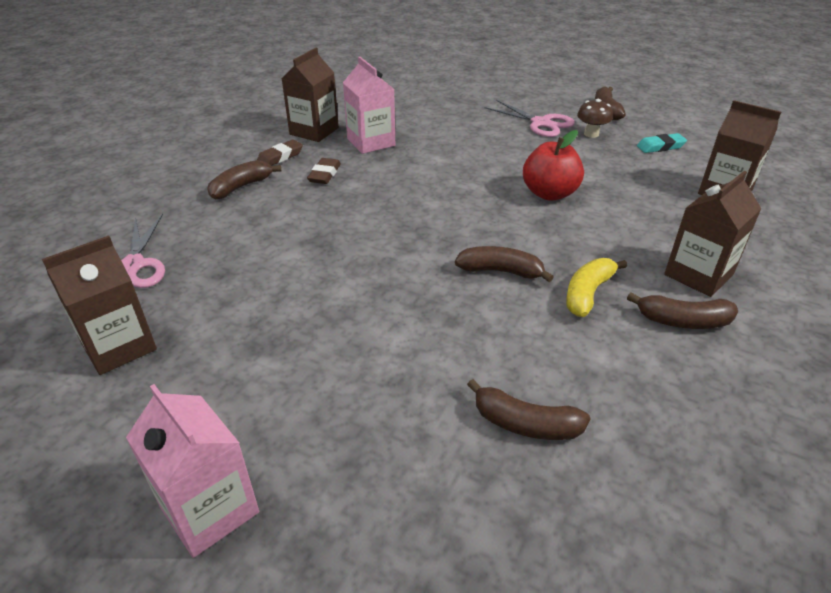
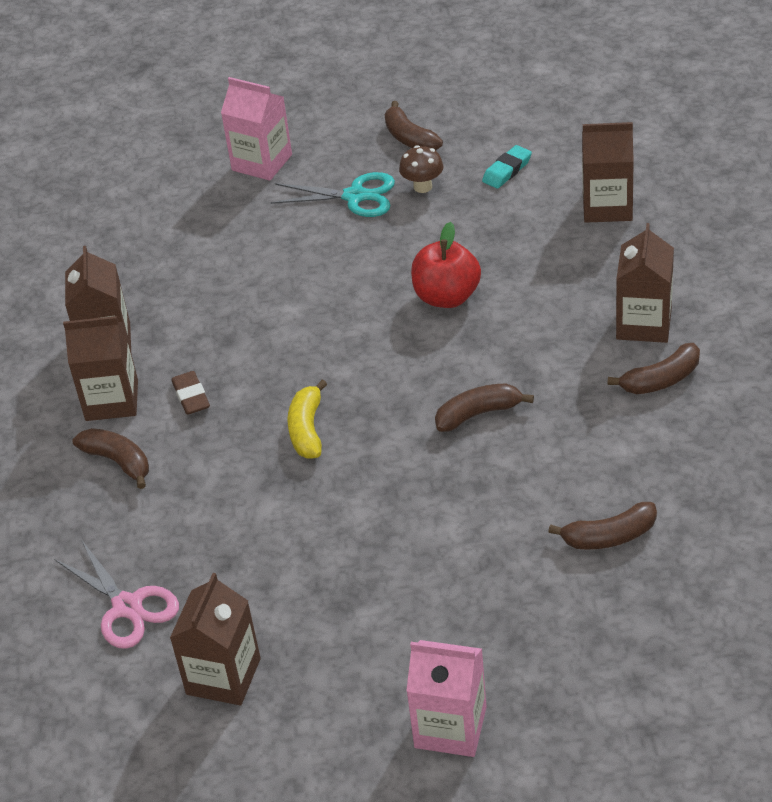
camera: 30 degrees left, 5 degrees up
brown banana [207,160,281,200] -> brown banana turned 120 degrees clockwise [73,428,149,489]
brown eraser [257,140,303,166] -> brown carton [63,316,138,421]
pink carton [343,57,395,154] -> pink carton moved to [221,77,292,181]
pink scissors [484,100,575,137] -> turquoise scissors [270,172,395,217]
yellow banana [566,258,627,317] -> yellow banana moved to [287,380,327,459]

